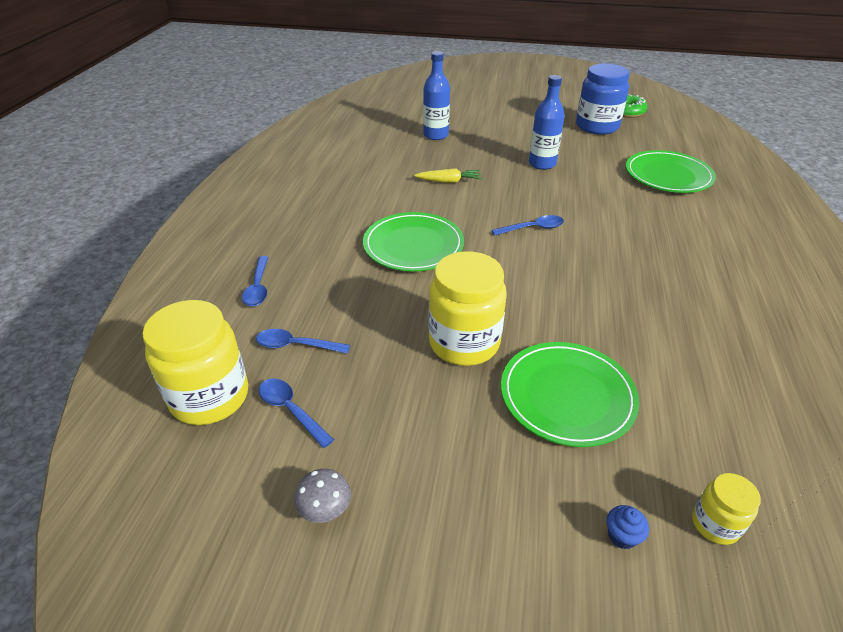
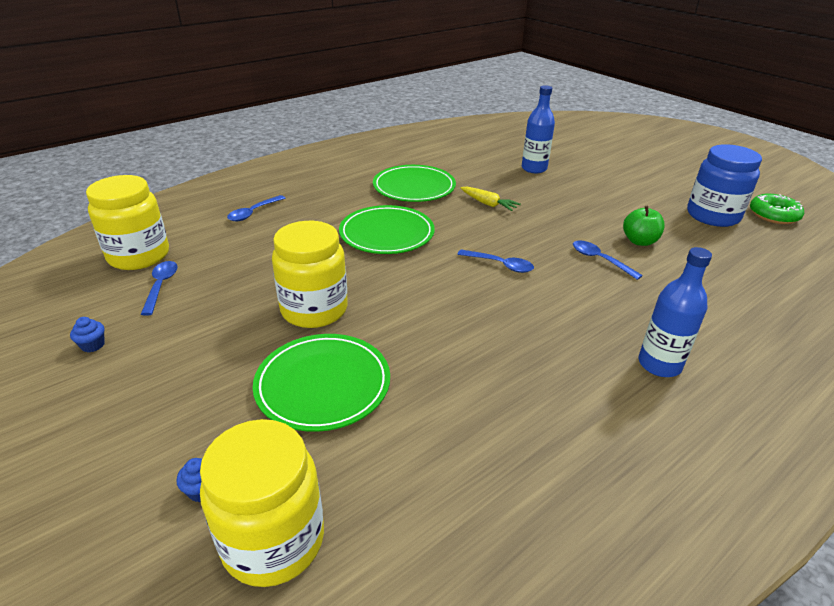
camera: 40 degrees right, 5 degrees down
blue spoon [256,329,350,354] -> blue spoon moved to [573,240,643,280]
grey mushroom [294,469,351,523] -> blue cupcake [70,317,105,352]
blue bottle [529,75,565,170] -> blue bottle moved to [639,247,712,377]
green plate [626,150,716,193] -> green plate moved to [373,165,456,202]
yellow jar [692,473,761,545] -> yellow jar [200,419,324,587], size x2.01
none -> green apple [623,206,665,246]

